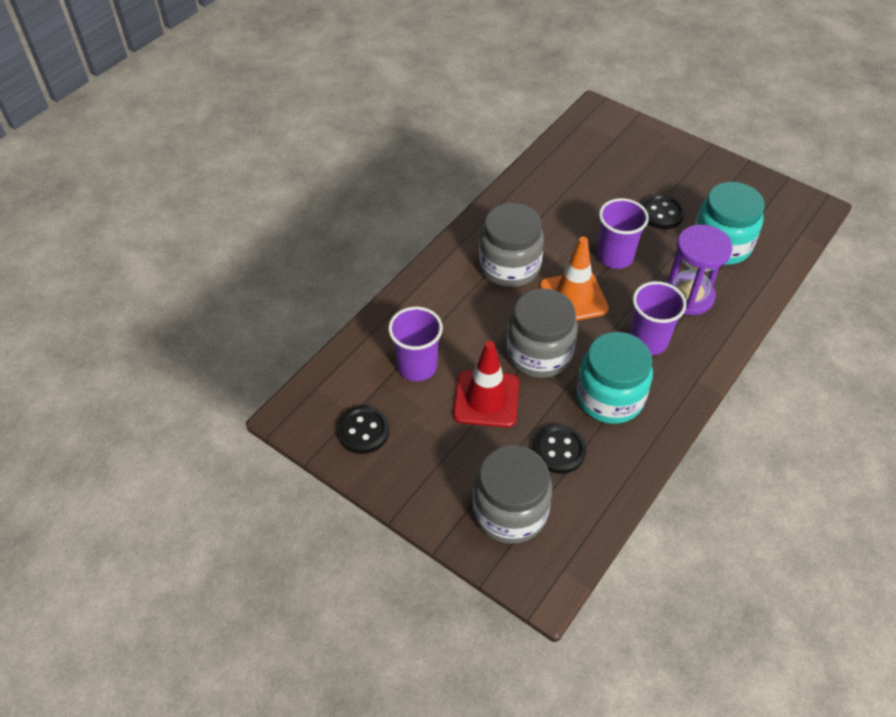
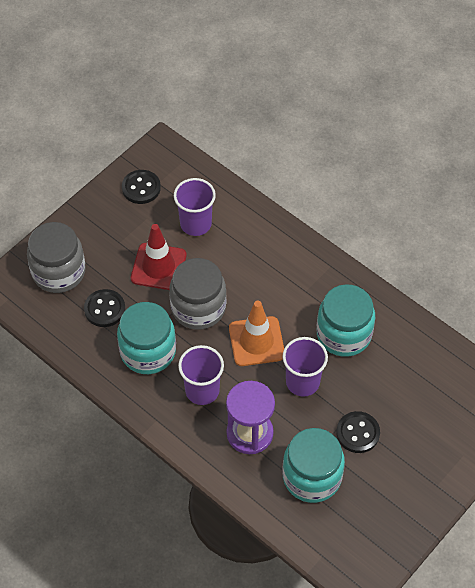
camera: 95 degrees right, 5 degrees up
grey jar [479,203,544,287] -> none
none -> turquoise jar [317,284,375,357]

